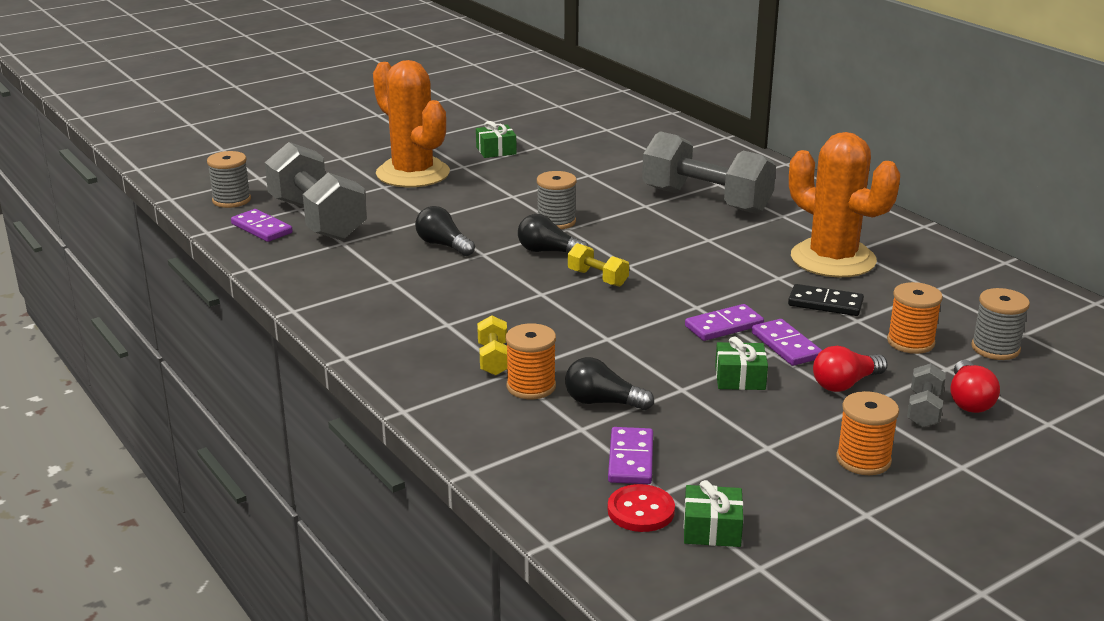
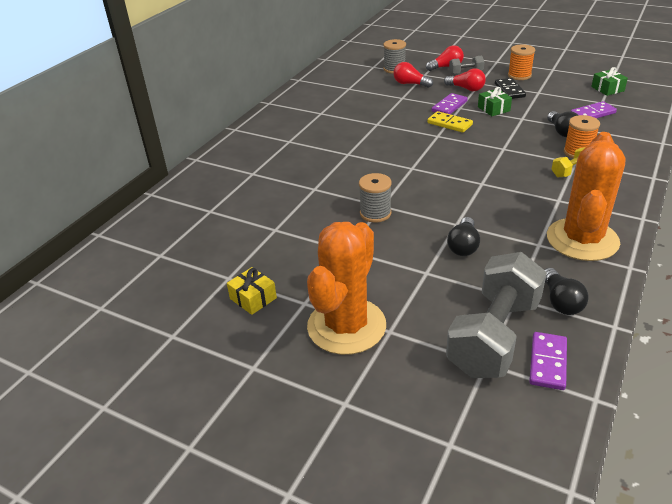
camera: 115 degrees left, 10 degrees up
grey spool [207,151,251,208] -> none
green gift [476,121,517,158] -> yellow gift [227,267,277,315]
black light bulb [518,214,589,253] -> black light bulb moved to [545,268,589,315]
yellow dumbbell [568,243,629,287] -> none
red button [608,484,675,532] -> none
grey dumbbell [642,131,776,214] -> none
purple domino [685,304,764,341] -> yellow domino [427,111,473,133]
black domino [788,284,864,316] -> black domino moved to [495,78,526,99]
orange cactus [789,132,900,277] -> orange cactus moved to [547,132,625,261]
orange spool [887,282,943,354] -> red light bulb [393,62,433,88]

